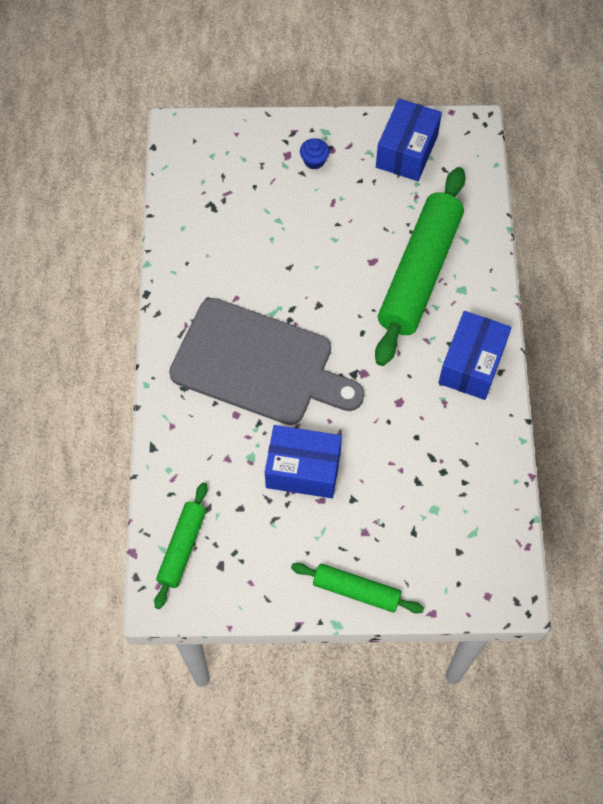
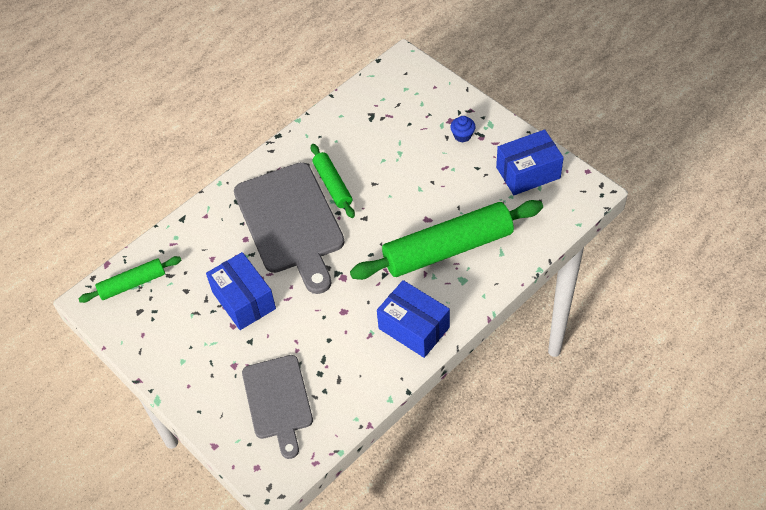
camera: 50 degrees right, 10 degrees down
green rolling pin [291,563,424,614] -> green rolling pin moved to [311,144,355,218]
blue box [438,311,512,400] -> blue box turned 60 degrees clockwise [377,280,450,358]
none -> grey cutting board [242,355,313,459]

